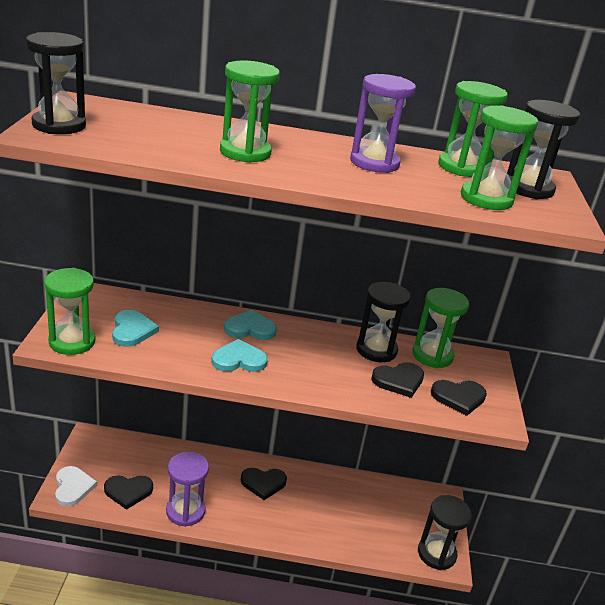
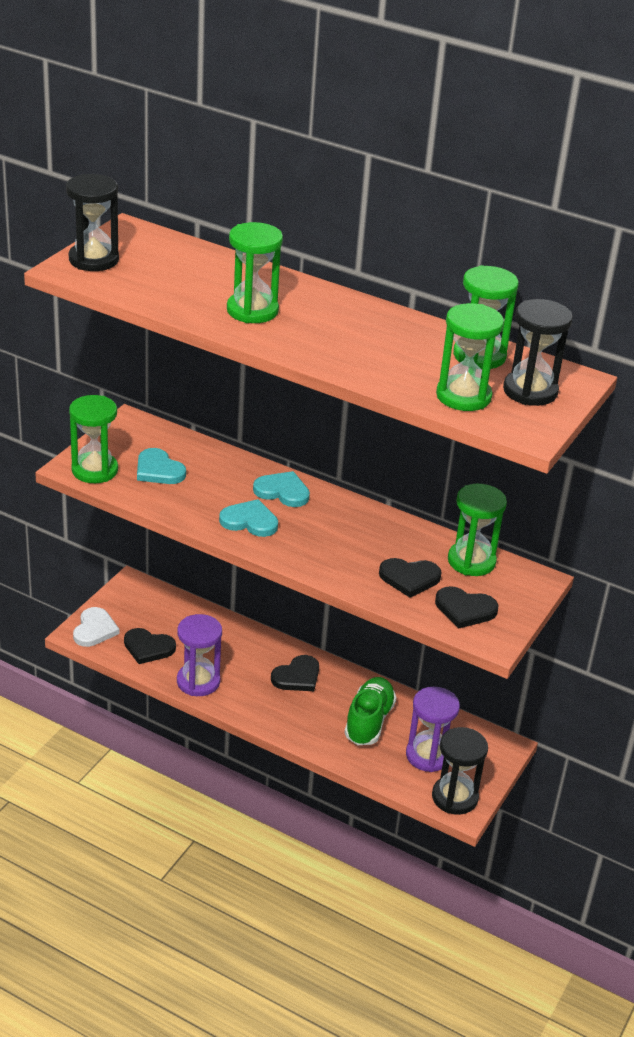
camera: 25 degrees right, 5 degrees up
turquoise heart [112,310,159,347] -> turquoise heart turned 120 degrees clockwise [137,448,186,484]
black heart [241,468,287,500] -> black heart turned 60 degrees counterclockwise [271,655,319,691]
purple hourglass [350,74,416,173] -> purple hourglass moved to [406,687,460,772]
black hourglass [356,282,411,362] -> none
none -> green shoe [344,677,397,745]

